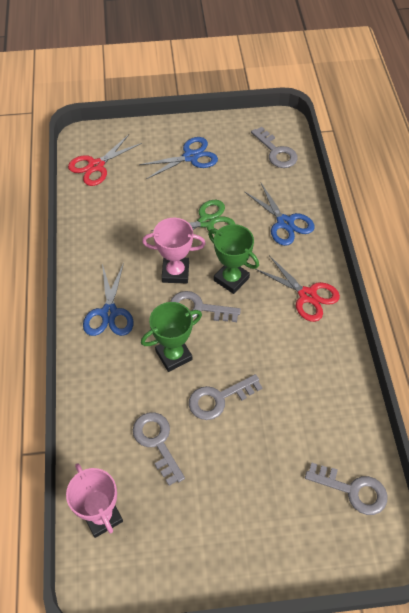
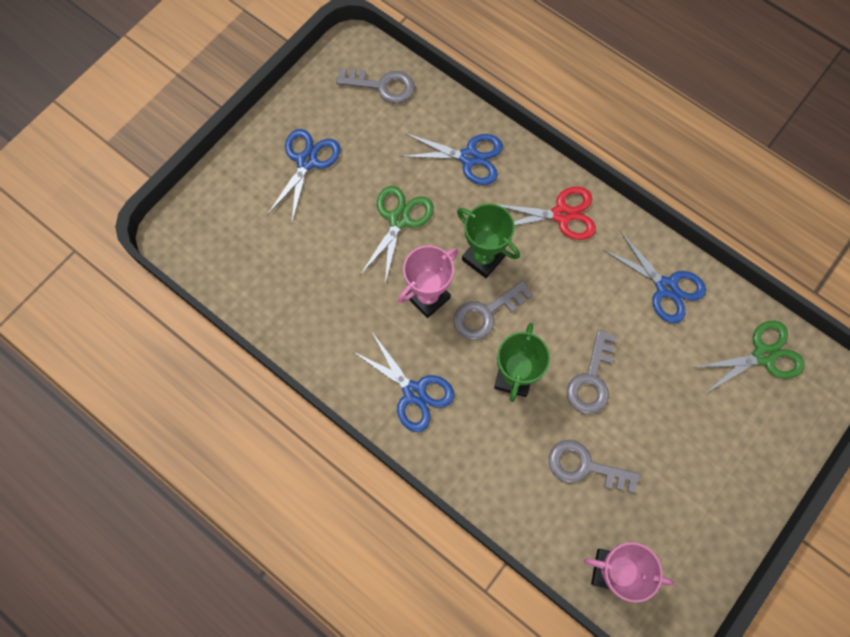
camera: 45 degrees left, 15 degrees up
red scissors [68,135,142,186] -> none
green trophy [208,224,259,294] -> green trophy turned 45 degrees clockwise [457,203,520,278]
grey key [305,463,387,515] -> green scissors [692,320,804,394]
none -> blue scissors [603,231,706,324]

